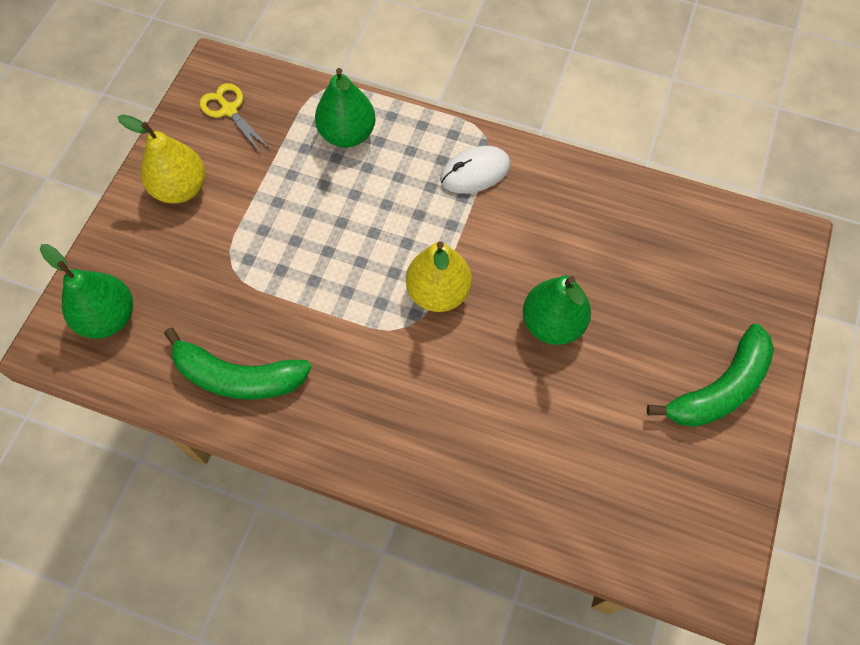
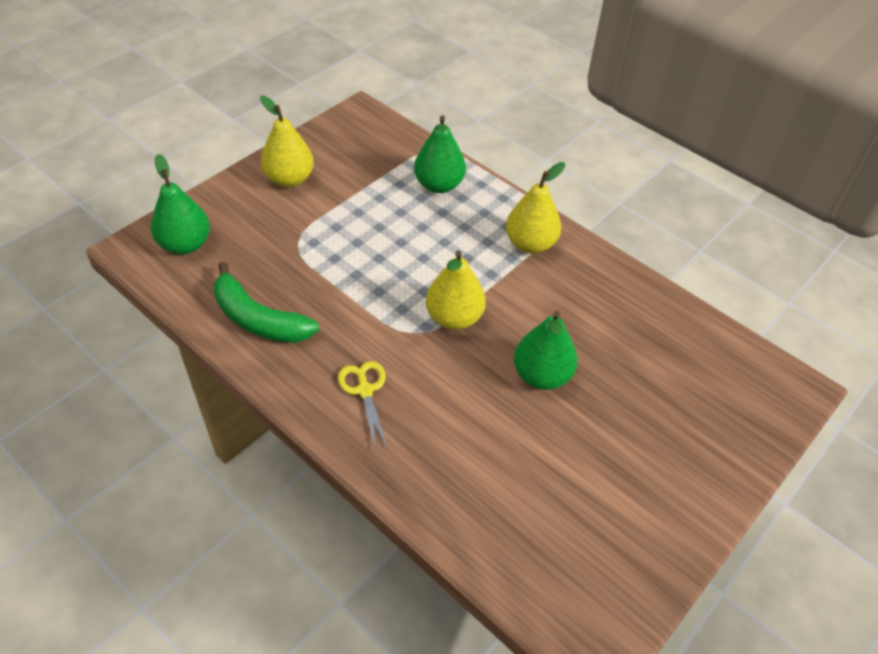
camera: 20 degrees right, 15 degrees down
yellow scissors [200,83,270,153] -> yellow scissors moved to [338,361,387,448]
white mouse [440,146,510,194] -> yellow pear [506,162,565,254]
green banana [647,324,774,427] -> none

